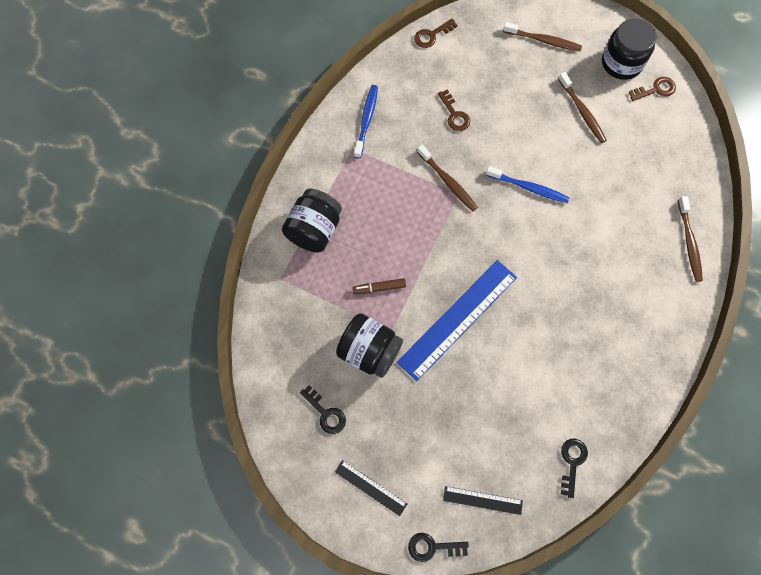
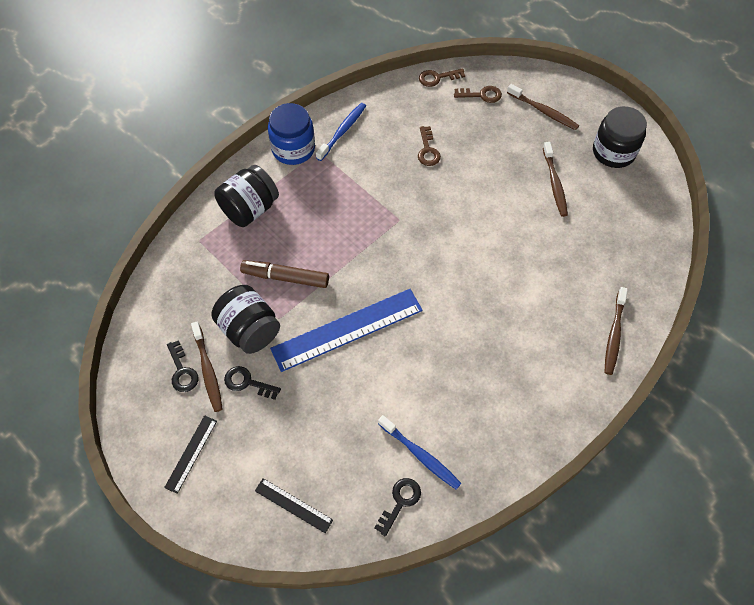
camera: 20 degrees right, 10 degrees down
black ruler [335,460,407,516] -> black ruler turned 60 degrees clockwise [164,415,217,494]
brown marker [352,278,406,294] -> brown marker [240,260,329,288], size x1.63
black key [408,533,469,562] -> black key moved to [224,366,281,400]
brown toothbrush [417,145,478,211] -> brown toothbrush moved to [191,322,223,412]
blue toothbrush [486,166,570,203] -> blue toothbrush moved to [378,415,461,490]
brown key [628,77,676,101] -> brown key moved to [454,86,502,103]
none -> blue jar [268,103,315,165]

